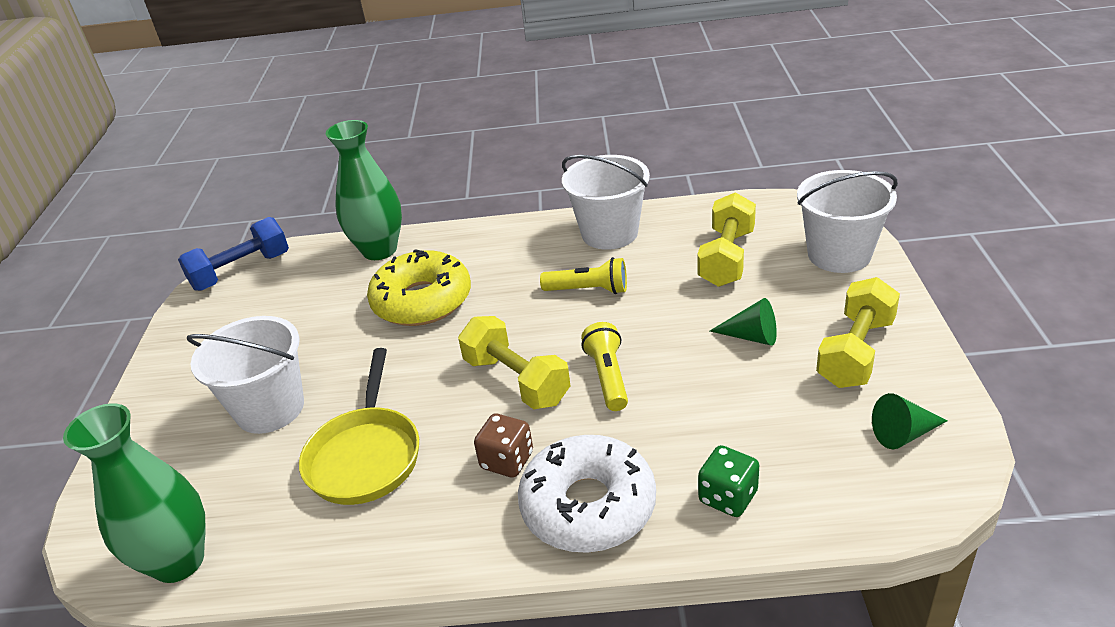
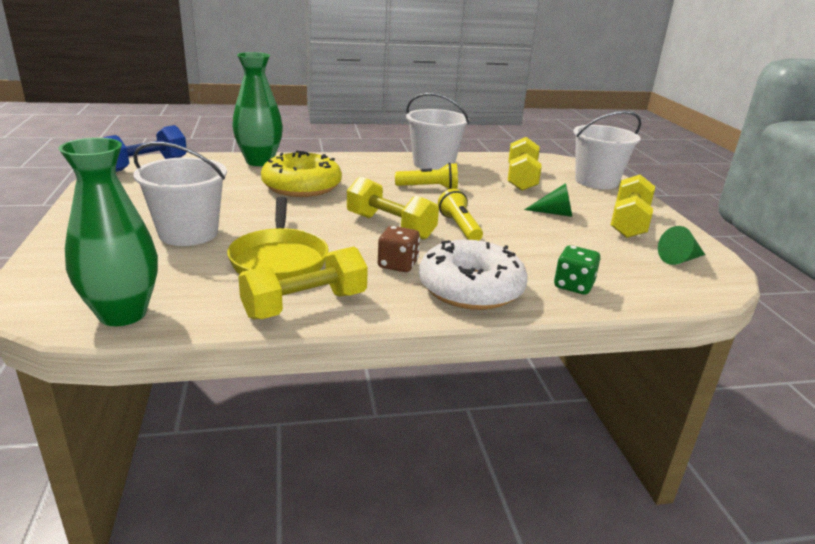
camera: 15 degrees left, 10 degrees down
none -> yellow dumbbell [238,246,368,319]

